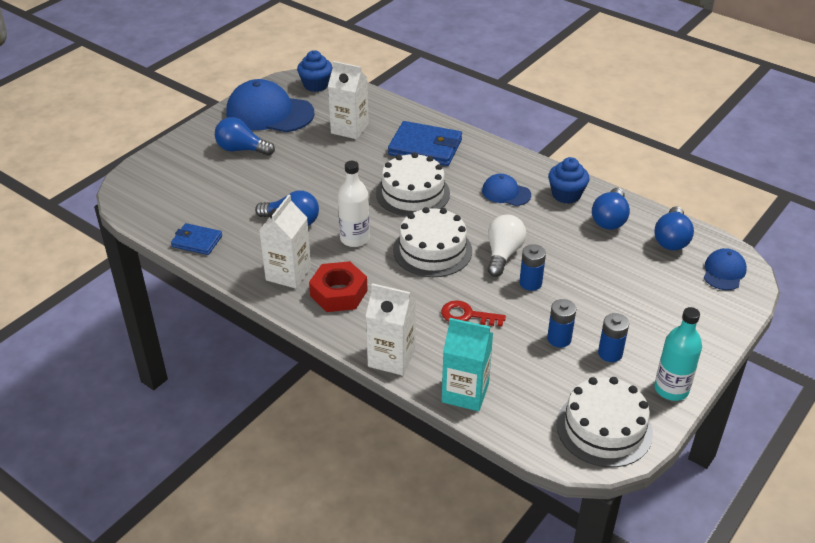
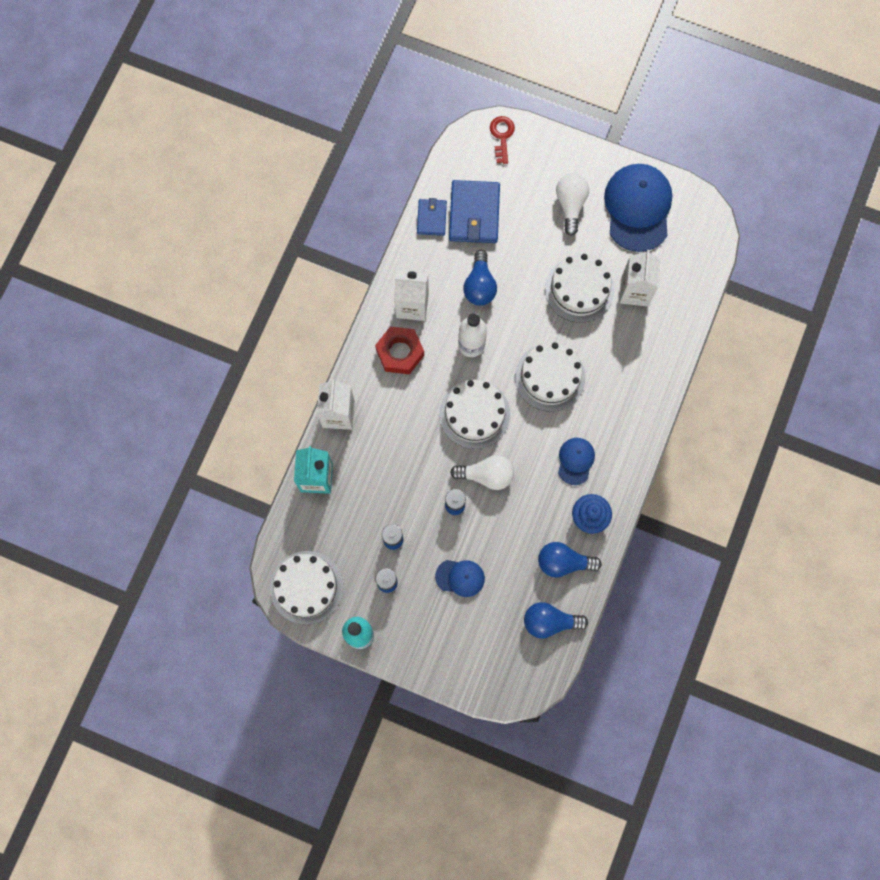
camera: 75 degrees right, 35 degrees up
blue light bulb [215,117,275,156] -> white light bulb [556,173,589,236]
blue cupcake [297,50,333,92] -> none
blue wallet [388,121,462,166] -> blue wallet moved to [449,180,500,243]
red key [441,300,506,326] -> red key moved to [490,116,515,164]
blue cap [704,248,747,290] -> blue cap moved to [435,560,485,597]
none -> white cake [545,254,614,323]

